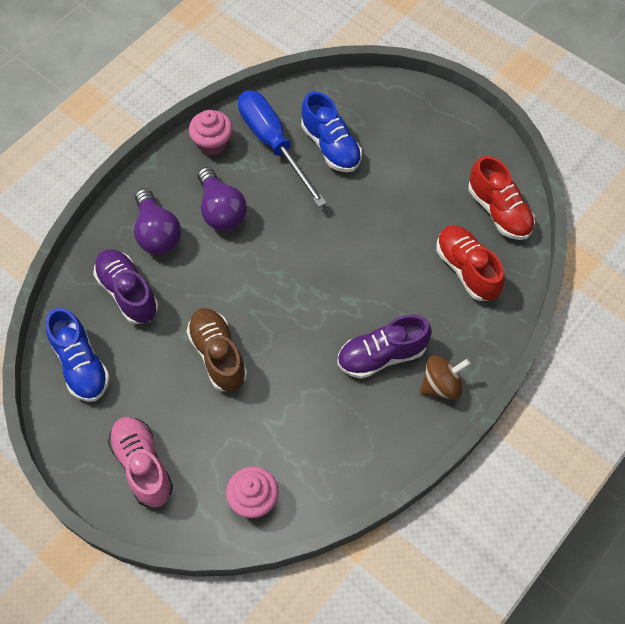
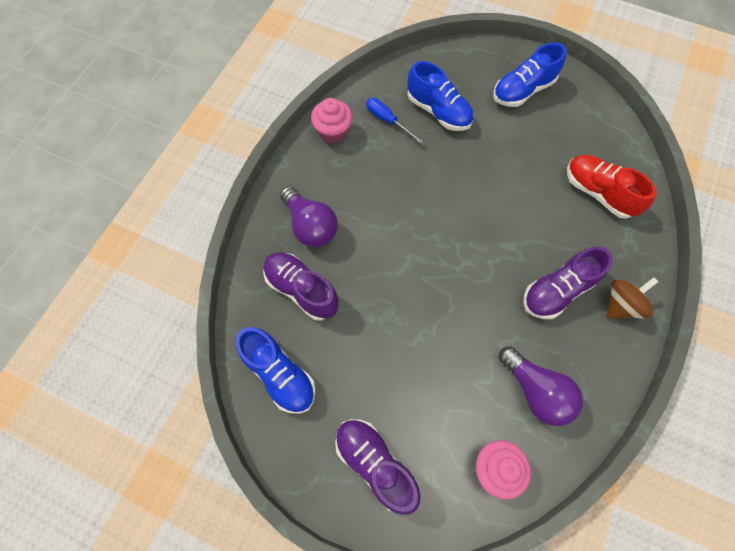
camera: 15 degrees left, 5 degrees up
pink shoe [108,417,173,508] -> purple shoe [335,419,420,515]
brown shoe [186,308,247,392] -> none
purple light bulb [198,167,247,231] -> purple light bulb moved to [499,346,583,426]
blue screwdriver [238,91,327,207] -> blue screwdriver [366,98,423,144], size x0.51
red shoe [468,156,535,240] -> none
none -> blue shoe [493,43,566,107]

